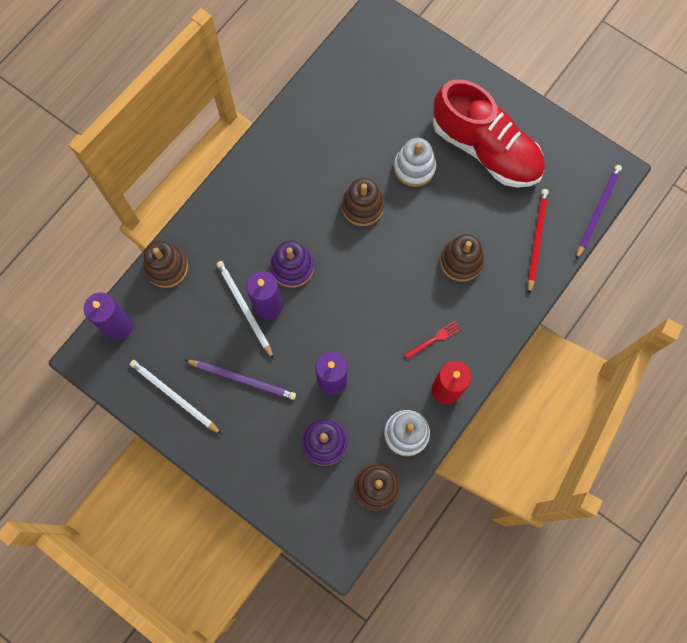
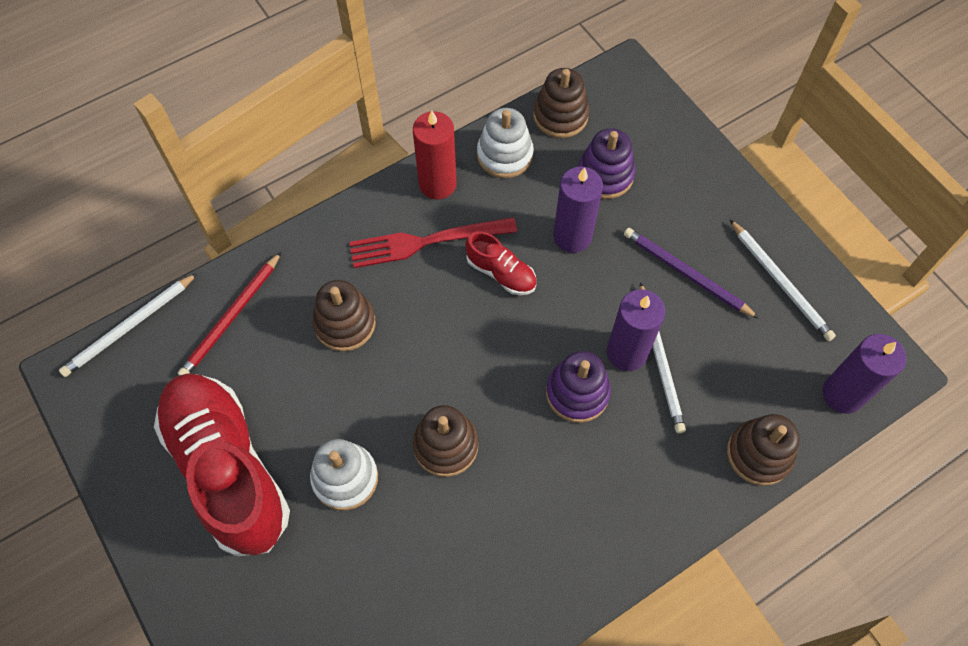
camera: 160 degrees left, 10 degrees down
red fork [404,321,461,360] -> red fork [349,217,517,268], size x1.99
purple pencil [576,165,622,260] -> white pencil [59,273,198,377]
none -> red shoe [465,231,537,295]

